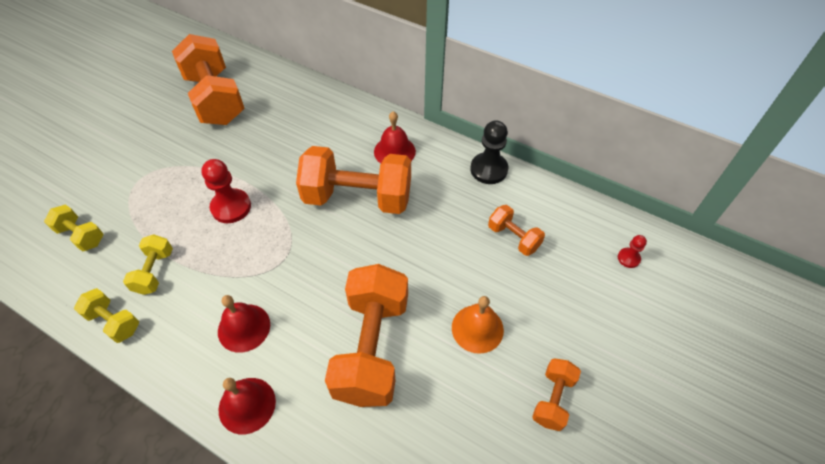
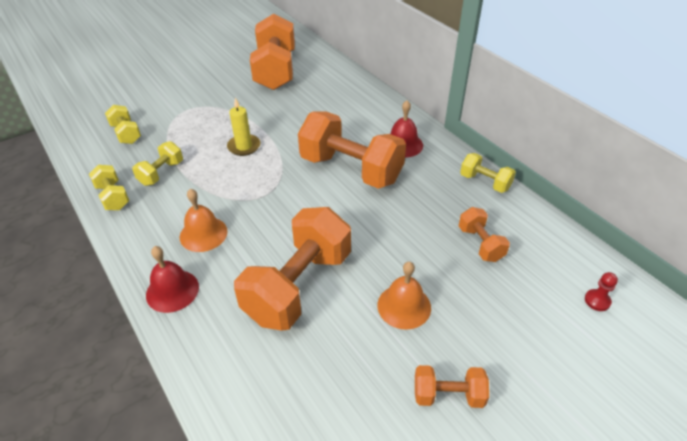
camera: 25 degrees right, 10 degrees down
red pawn [201,159,251,223] -> yellow candle [227,98,260,156]
red bell [218,295,270,353] -> orange bell [180,189,228,252]
black pawn [470,120,508,184] -> yellow dumbbell [460,153,516,193]
orange dumbbell [532,358,581,431] -> orange dumbbell turned 45 degrees clockwise [415,365,489,408]

